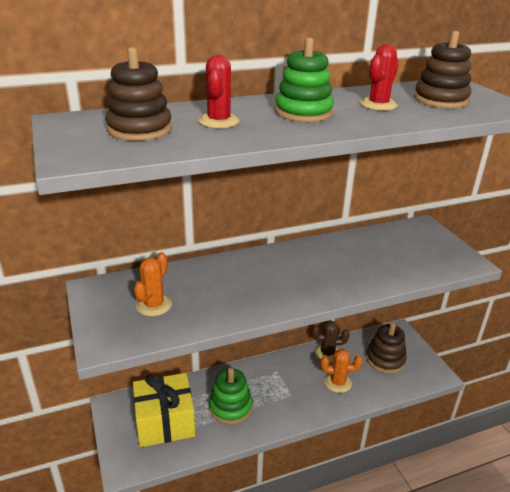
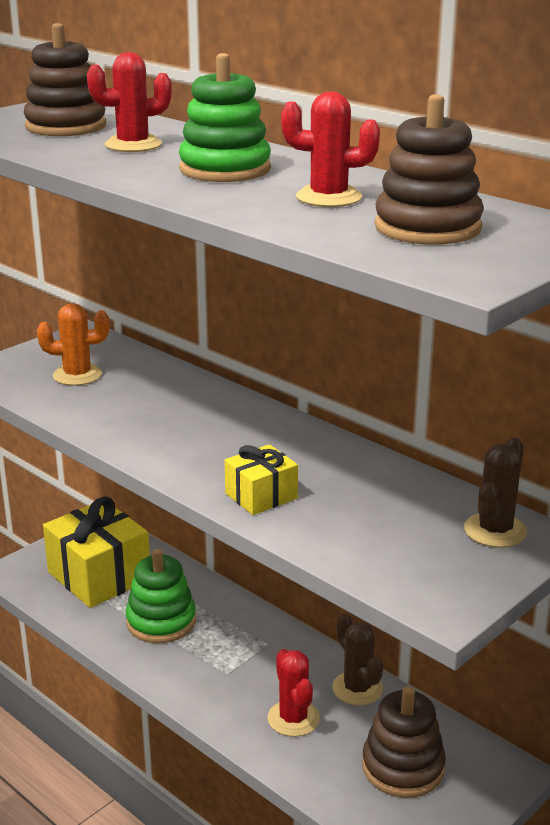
camera: 65 degrees right, 5 degrees down
orange cactus [320,349,363,393] -> red cactus [267,649,320,737]
none -> yellow gift [225,444,298,515]
none -> brown cactus [464,437,527,548]

